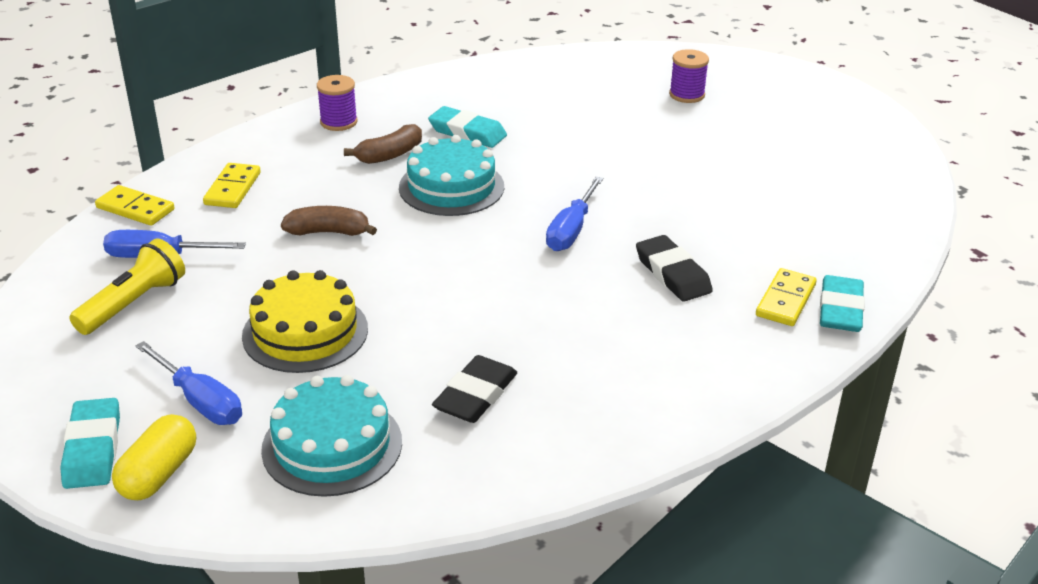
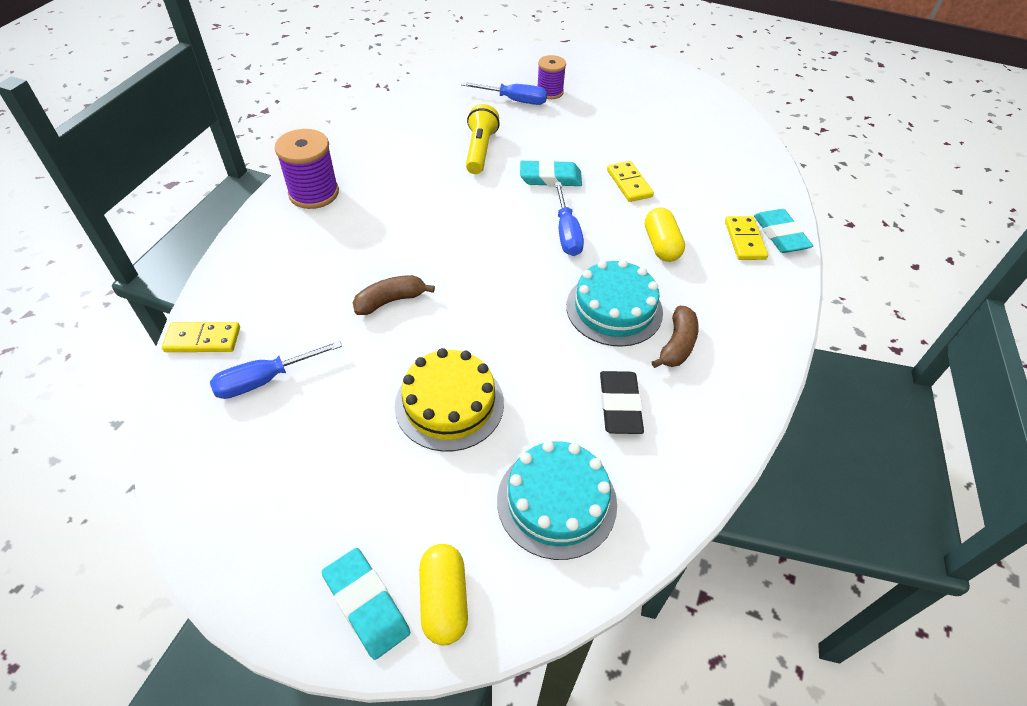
camera: 30 degrees left, 15 degrees up
yellow flashlight [69,238,185,335] -> yellow flashlight moved to [466,104,500,174]
blue screwdriver [136,341,242,425] -> blue screwdriver moved to [461,82,547,105]
yellow domino [203,163,261,208] -> yellow domino moved to [607,161,654,202]
purple spool [317,75,357,131] -> purple spool [275,129,339,209], size x1.54
brown banana [344,124,422,164] -> brown banana moved to [652,306,699,368]
turquoise cake [399,135,504,216] -> turquoise cake moved to [566,259,663,347]
turquoise eraser [428,106,507,148] -> turquoise eraser moved to [520,160,582,187]
black eraser [636,235,713,302] -> yellow capsule [645,207,685,262]

